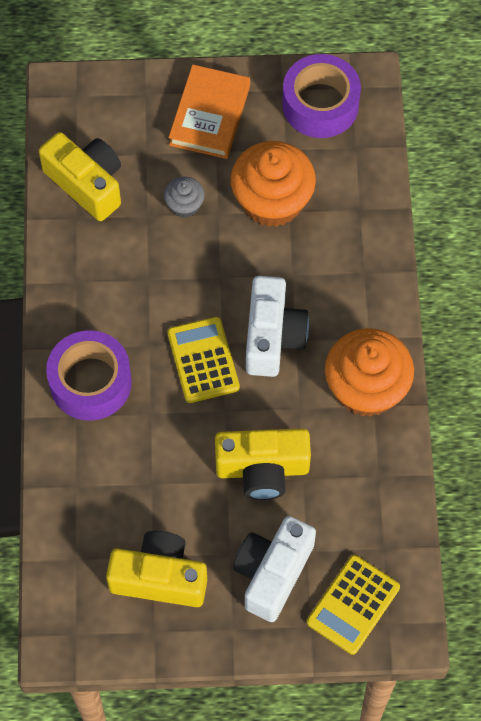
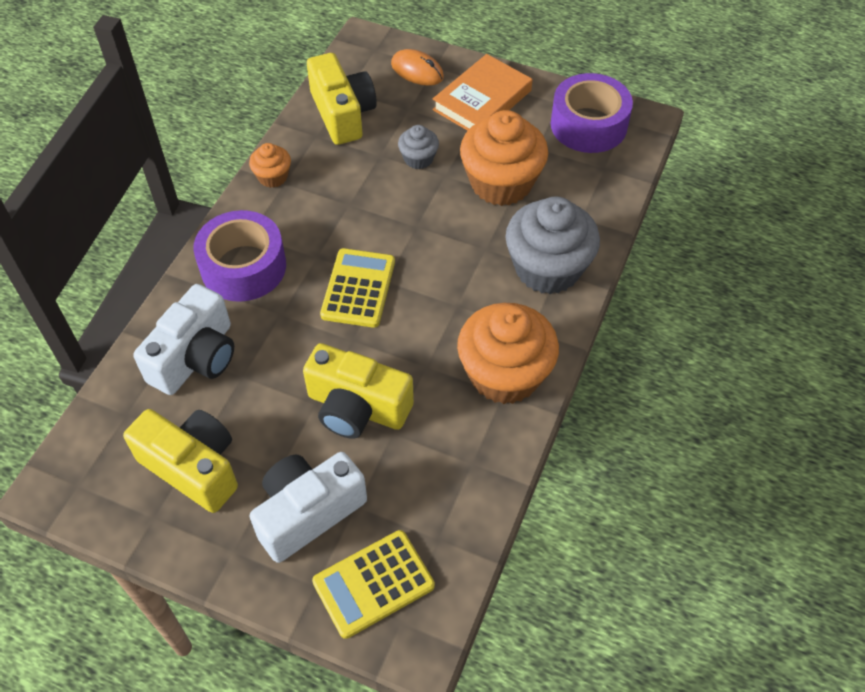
camera: 25 degrees right, 10 degrees down
white camera [246,276,309,377] -> white camera moved to [133,284,234,395]
none -> orange cupcake [249,143,291,188]
none -> orange mouse [391,49,444,86]
none -> grey cupcake [505,197,600,294]

